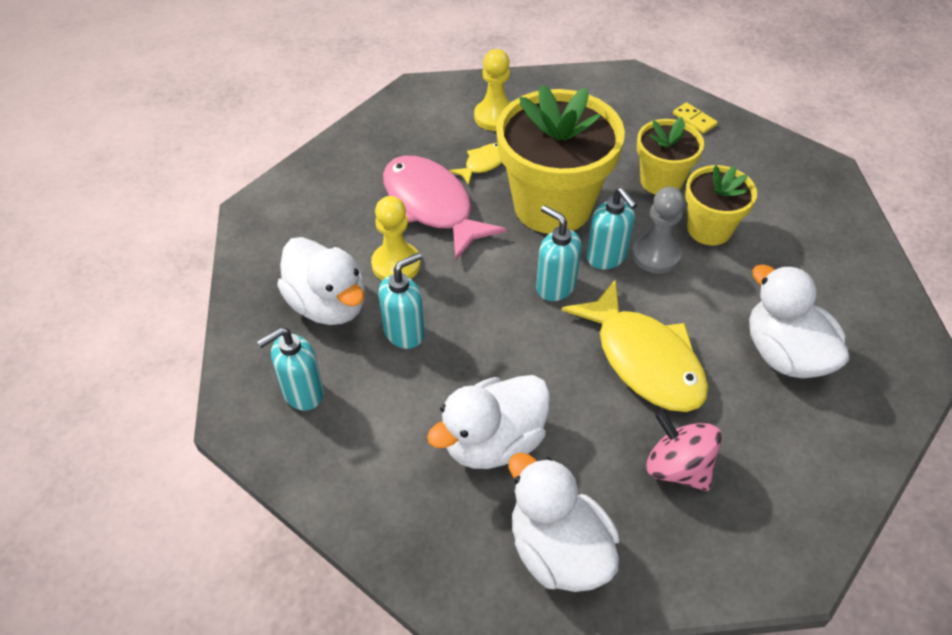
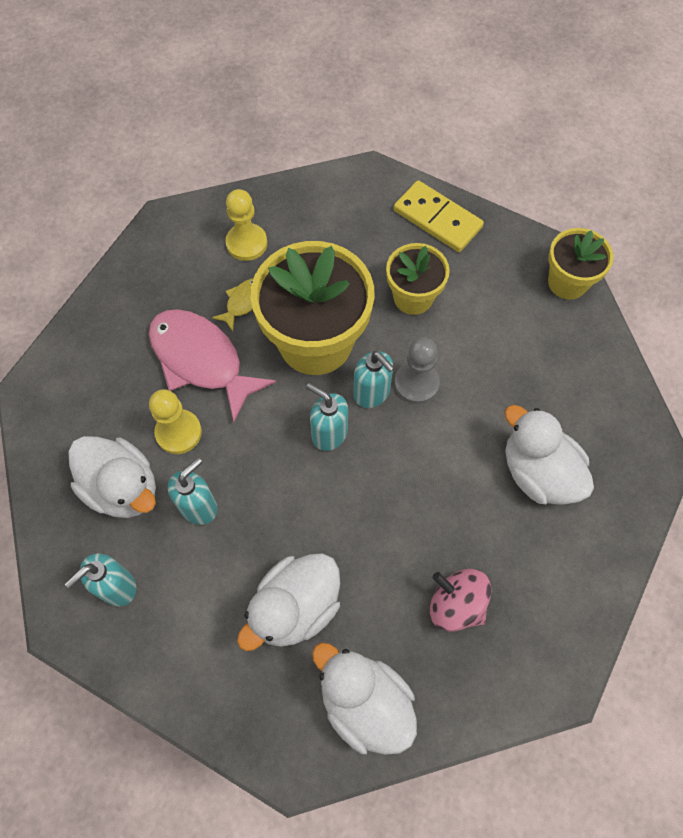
camera: 10 degrees left, 15 degrees up
yellow fish [561,279,708,412] -> none
yellow domino [673,102,718,134] -> yellow domino [394,180,484,252], size x2.09
yellow flower pot [685,165,757,245] -> yellow flower pot moved to [548,228,614,300]

